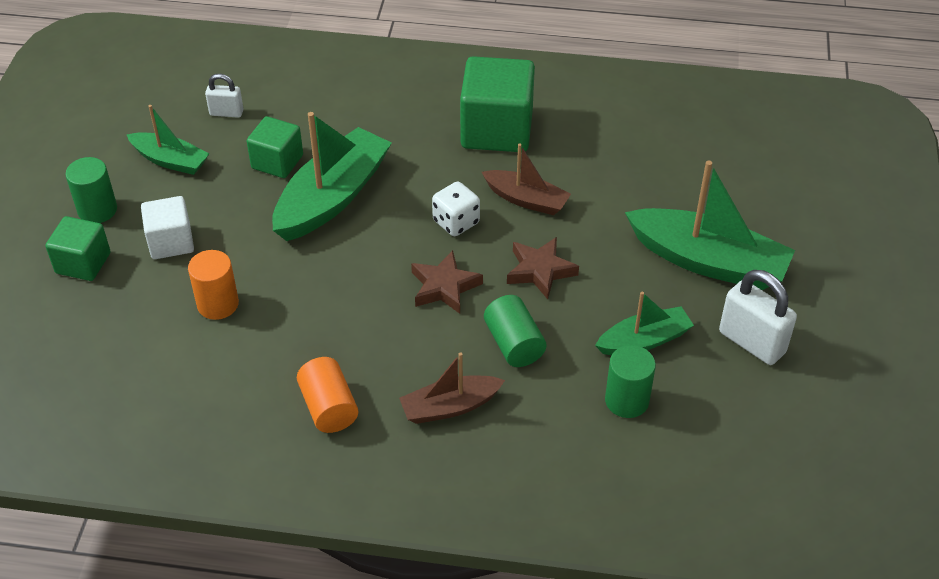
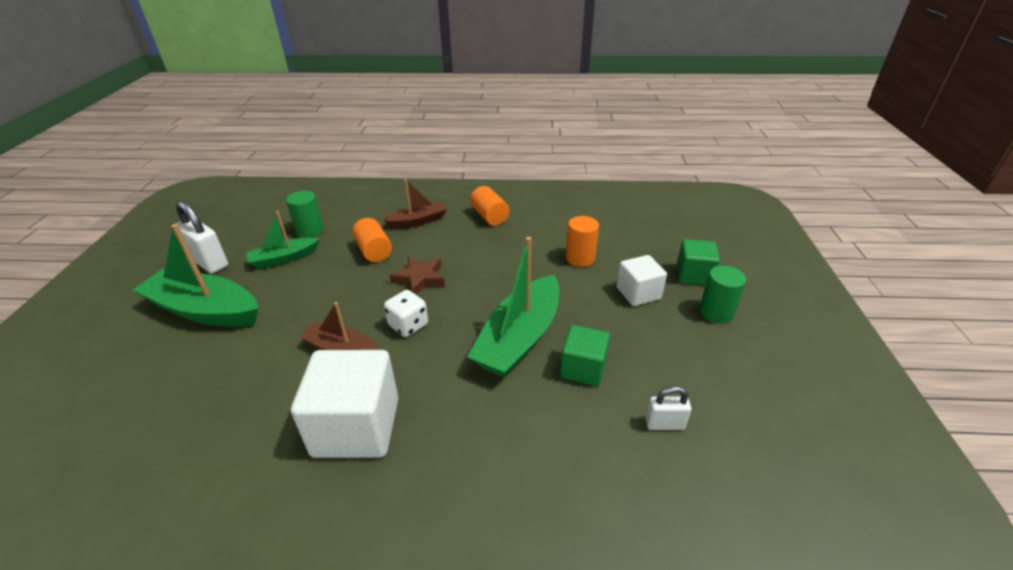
camera: 175 degrees right, 10 degrees down
green boat [126,105,209,175] -> none
green cube [460,56,535,152] -> white cube [291,350,398,458]
green cylinder [484,295,546,367] -> orange cylinder [352,218,392,262]
brown star [507,237,579,299] -> none

